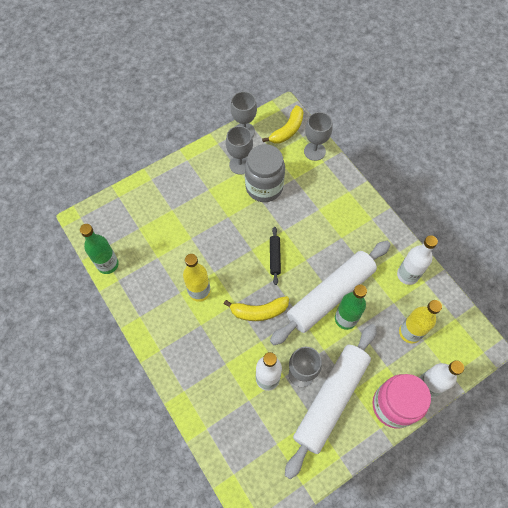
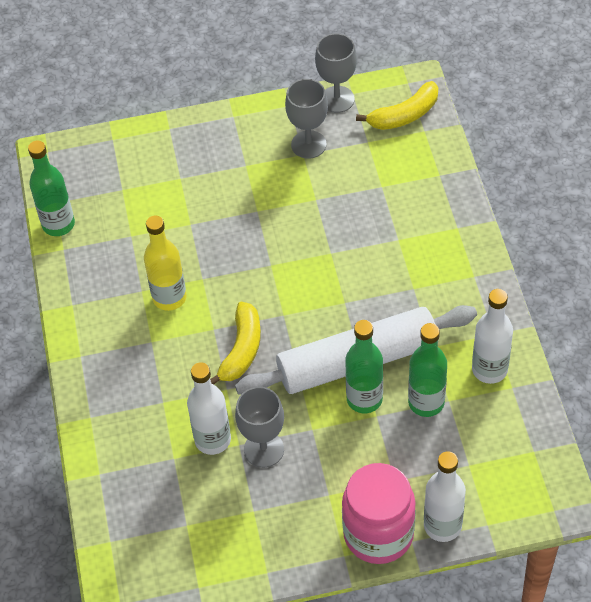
camera: 25 degrees right, 10 degrees down
yellow banana [224,296,289,321] -> yellow banana turned 90 degrees counterclockwise [210,302,261,385]
grey jar [245,144,285,202] -> none
black rolling pin [270,227,281,285] -> none
white rolling pin [285,324,377,479] -> none
grey goblet [304,112,333,161] -> none
yellow bottle [399,300,442,344] -> none
none -> green bottle [408,323,447,417]

